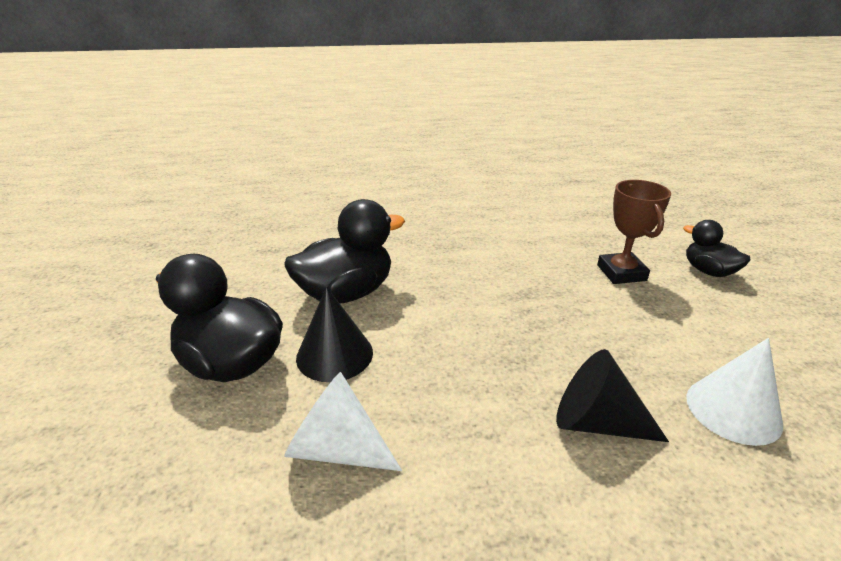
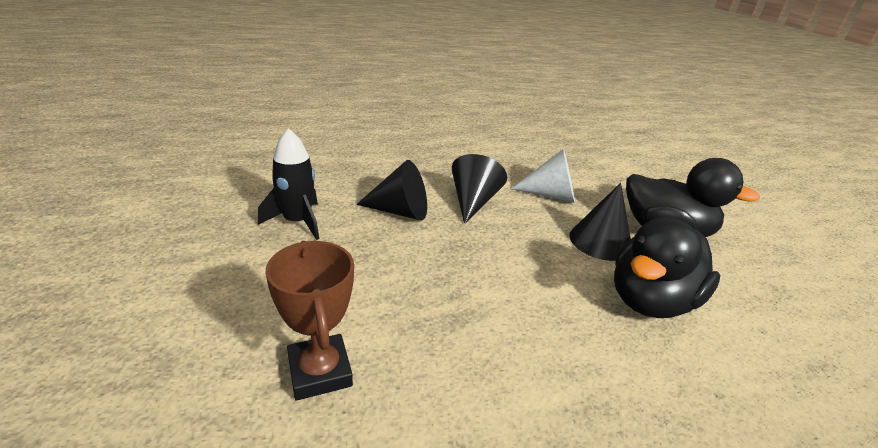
camera: 165 degrees right, 0 degrees up
black duck [683,220,751,277] -> none
white cone [686,338,783,446] -> black rocket [258,128,319,240]
none -> black cone [452,154,507,224]

